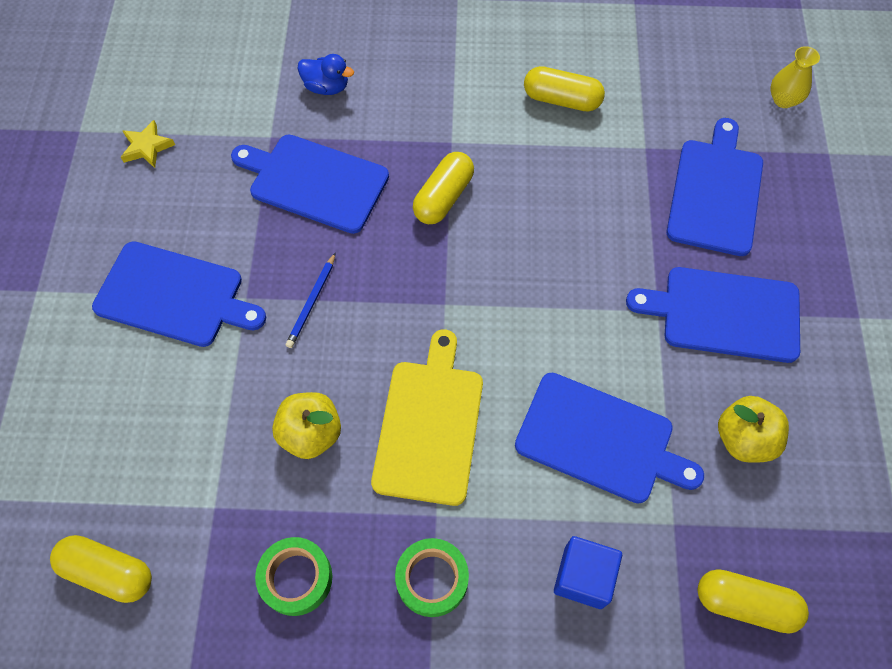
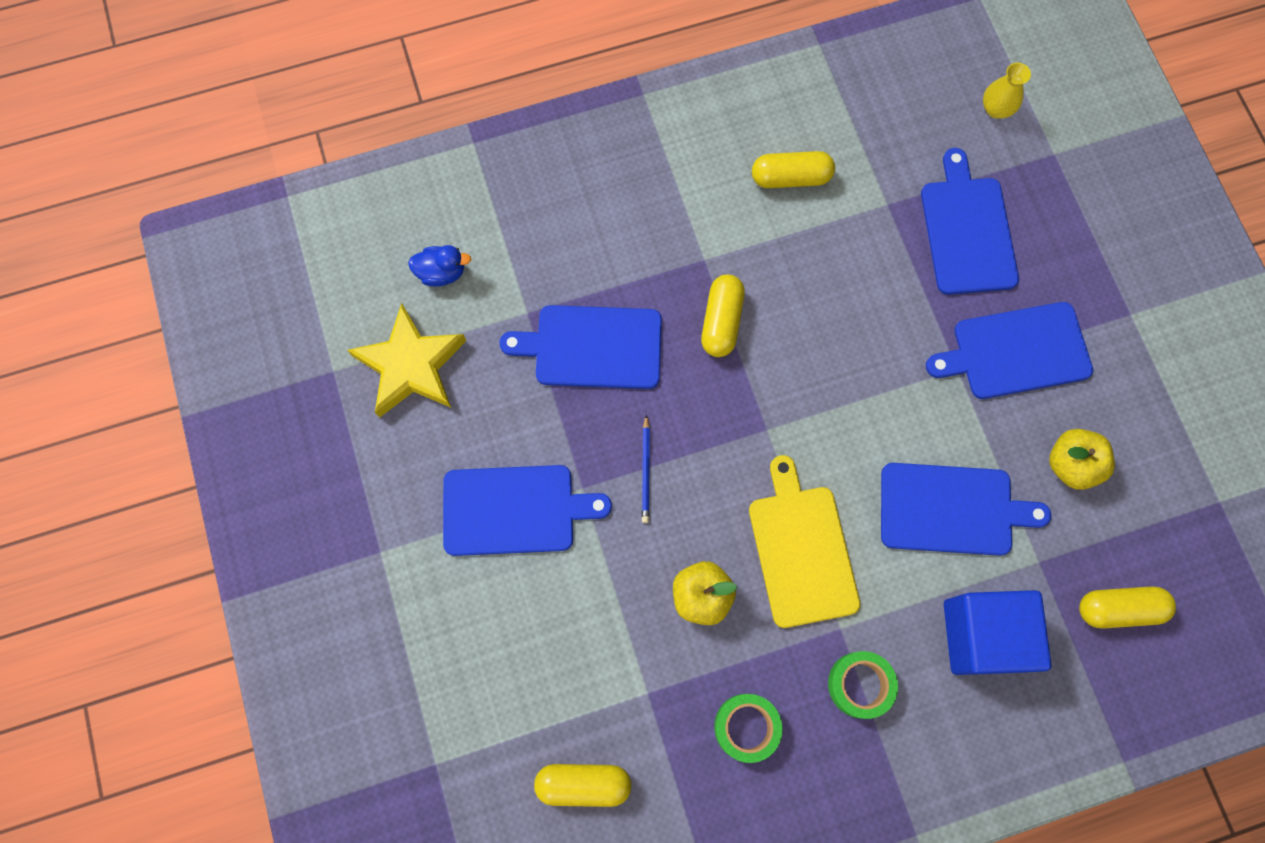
camera: 20 degrees left, 10 degrees up
yellow star [121,120,175,168] -> yellow star [347,303,466,418], size x2.09
blue duck [298,54,354,95] -> blue duck moved to [408,245,471,286]
blue cube [554,536,622,609] -> blue cube [944,590,1052,675], size x1.64

